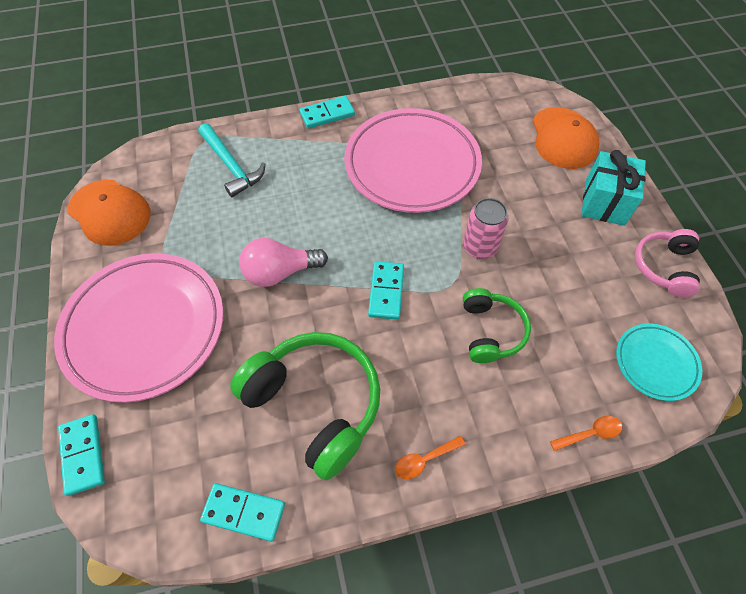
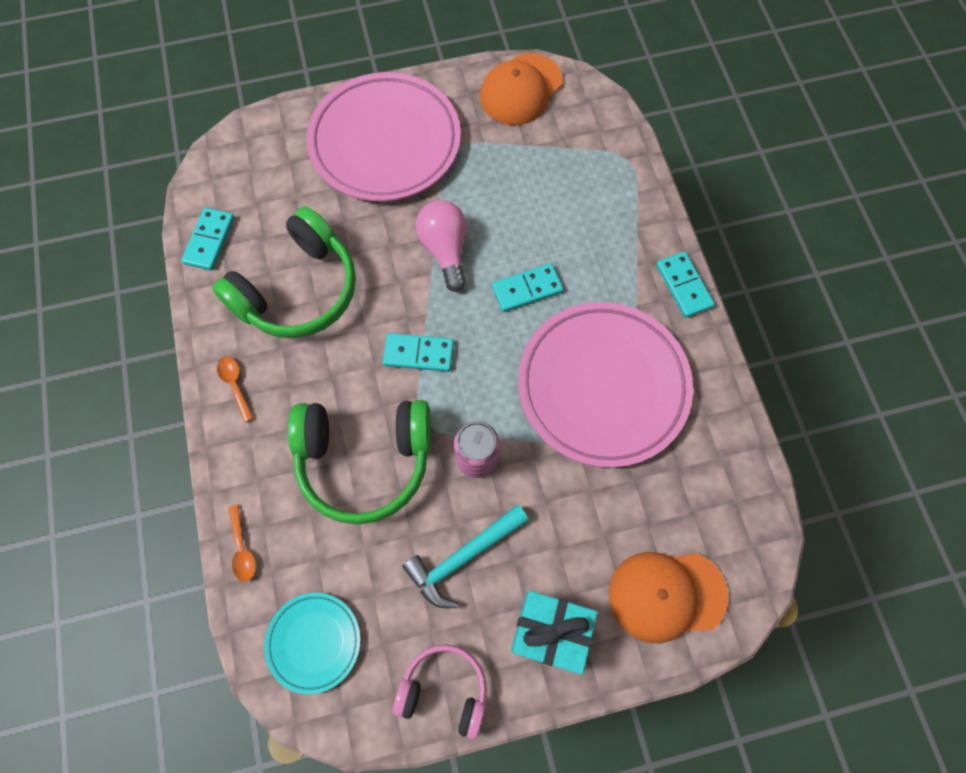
camera: 90 degrees right, 10 degrees up
turquoise domino [58,414,105,496] -> turquoise domino moved to [492,263,563,312]
turquoise hammer [199,123,266,197] -> turquoise hammer moved to [402,505,529,608]
green headphones [463,288,531,363] -> green headphones [288,400,431,524], size x1.72

